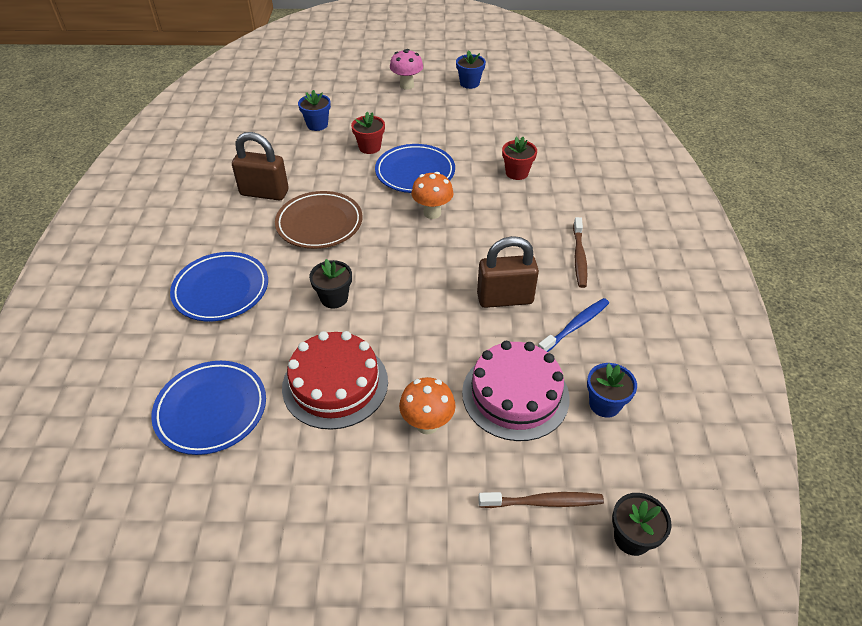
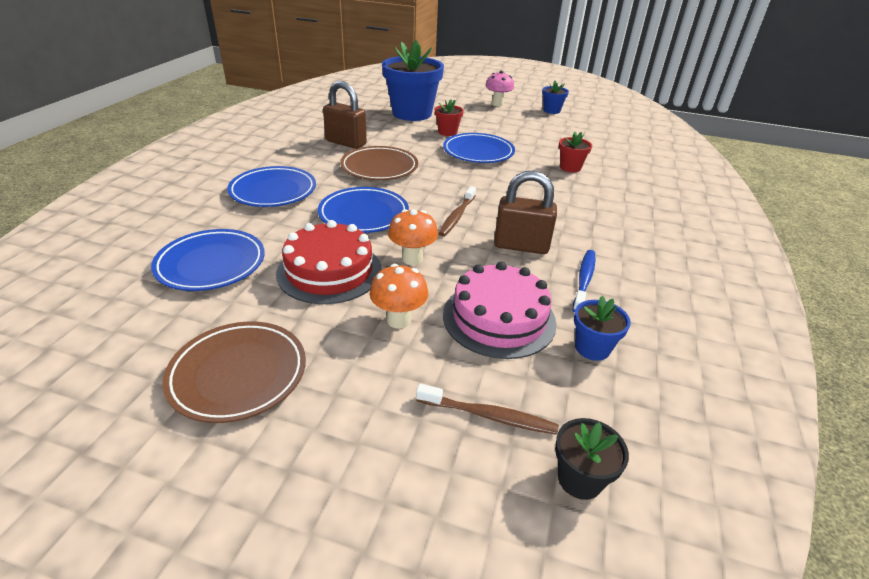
camera: 15 degrees right, 10 degrees down
blue flower pot [298,90,331,131] -> blue flower pot [382,40,444,121], size x2.21
black flower pot [309,259,352,308] -> blue plate [318,187,409,233]
orange mushroom [411,172,454,219] -> orange mushroom moved to [388,209,438,265]
blue toothbrush [538,298,609,352] -> blue toothbrush turned 45 degrees counterclockwise [573,250,595,312]
brown toothbrush [573,217,587,288] -> brown toothbrush moved to [438,186,476,237]
none -> brown plate [162,321,306,423]

